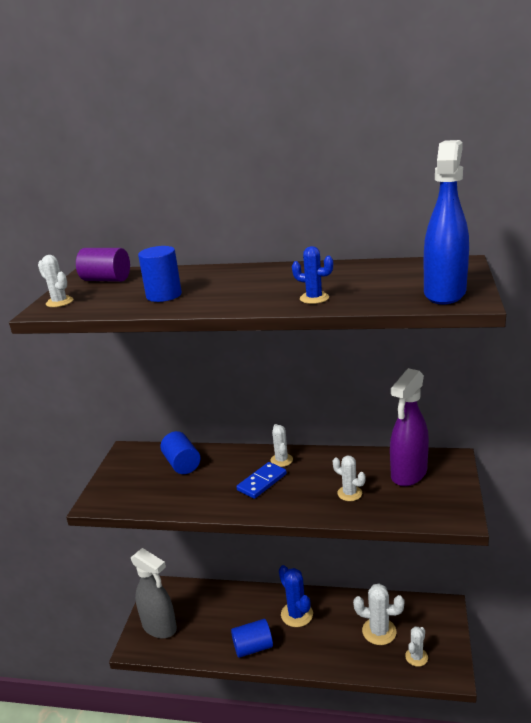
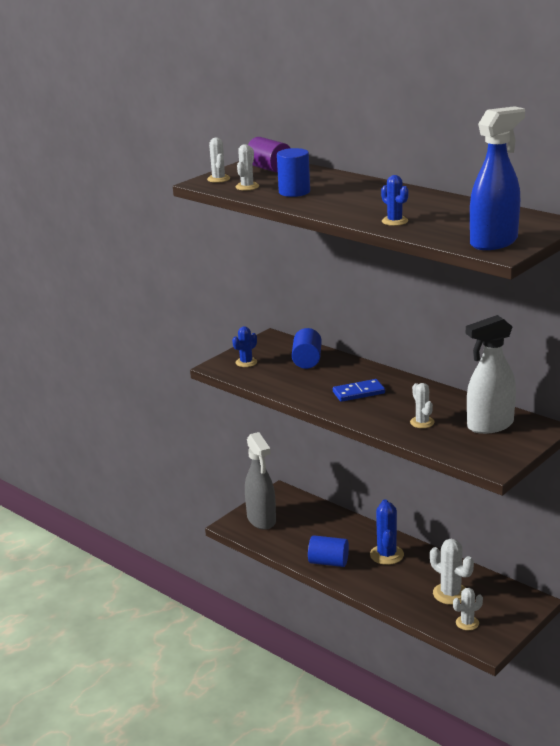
camera: 30 degrees right, 0 degrees up
white cactus [270,424,293,467] -> white cactus moved to [235,144,259,191]
purple spray bottle [390,368,429,486] -> white spray bottle [466,315,516,434]
none -> blue cactus [232,326,257,367]

